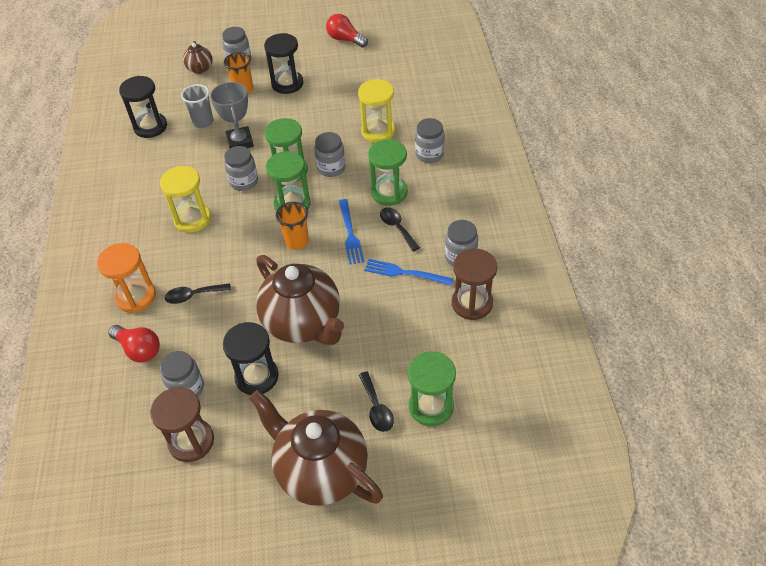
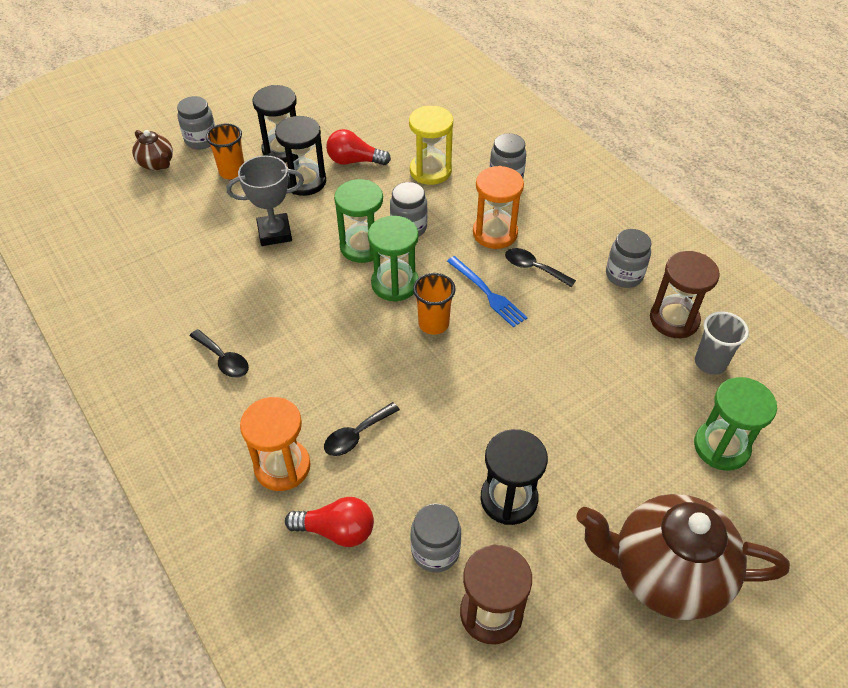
camera: 30 degrees left, 0 degrees up
black hourglass [119,76,167,138] -> black hourglass moved to [275,116,326,196]
yellow hourglass [160,166,211,233] -> none
grey cup [181,84,213,128] -> grey cup moved to [695,311,749,375]
grey trophy [210,82,254,148] -> grey trophy turned 60 degrees counterclockwise [227,155,304,246]
grey jar [224,146,258,191] -> none
brown teapot [256,255,344,345] -> none
red light bulb [326,14,368,48] -> red light bulb moved to [326,129,391,165]
black spoon [359,371,394,432] -> black spoon moved to [190,329,249,378]
blue fork [364,259,453,286] -> none
green hourglass [368,139,408,206] -> orange hourglass [473,166,524,249]

